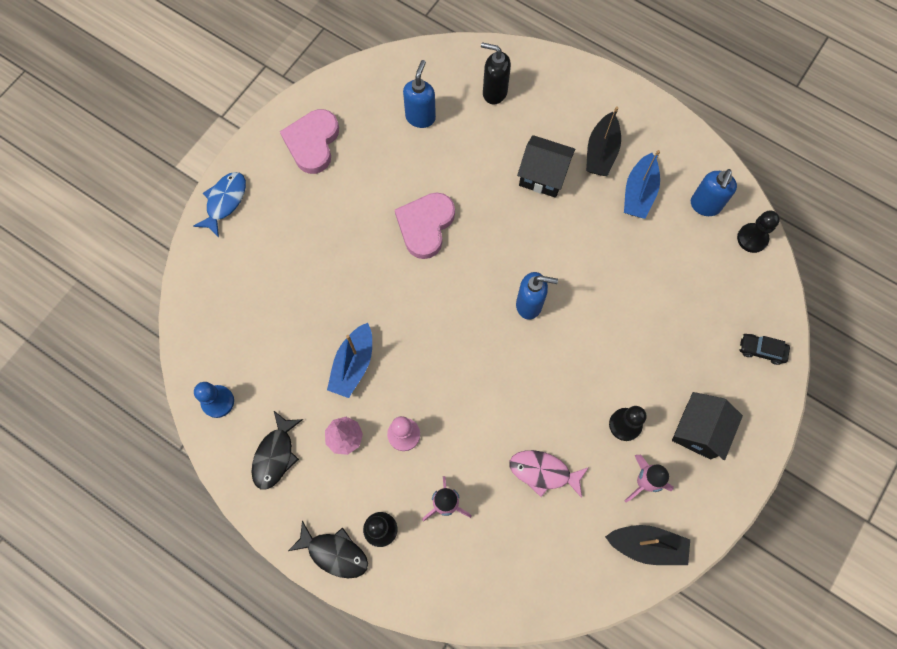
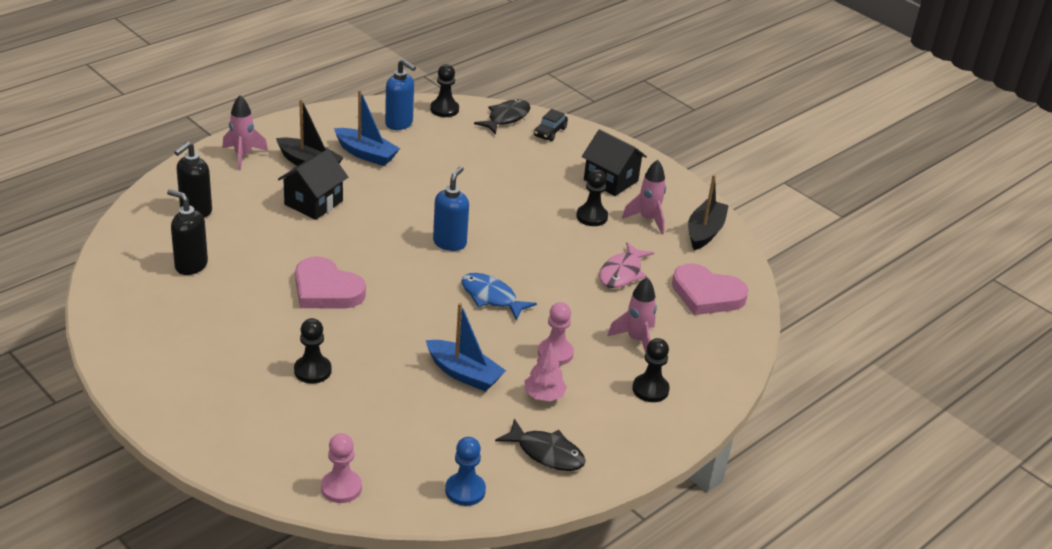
camera: 80 degrees left, 35 degrees down
blue fish [193,172,246,237] -> blue fish moved to [461,273,537,320]
pink heart [280,109,339,174] -> pink heart moved to [672,263,749,315]
black fish [288,521,368,578] -> black fish moved to [474,99,530,134]
blue soap dispenser [403,60,436,128] -> black soap dispenser [167,189,208,275]
none -> pink rocket [223,95,268,170]
none -> black pawn [294,318,332,384]
none -> pink pawn [321,433,362,503]

